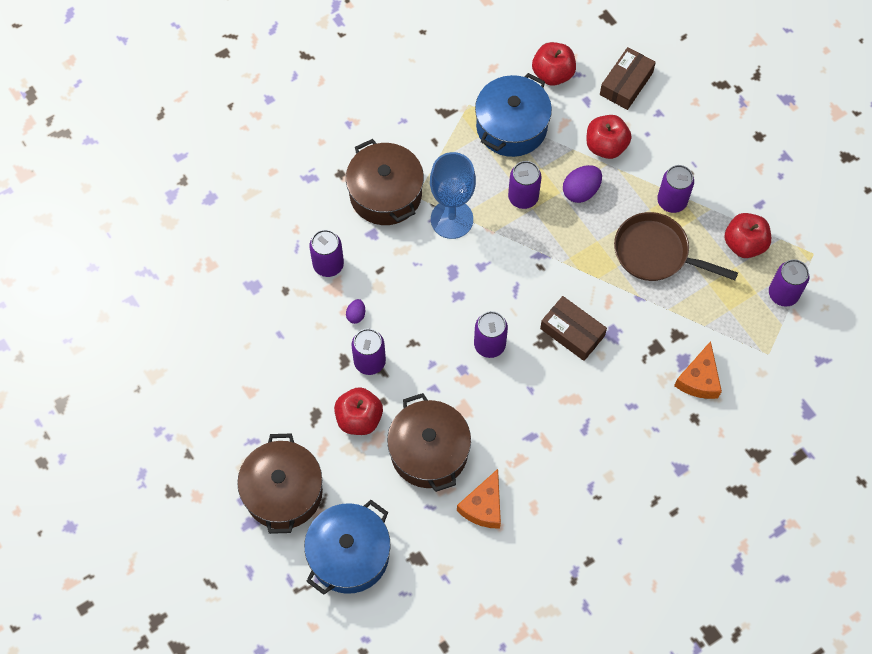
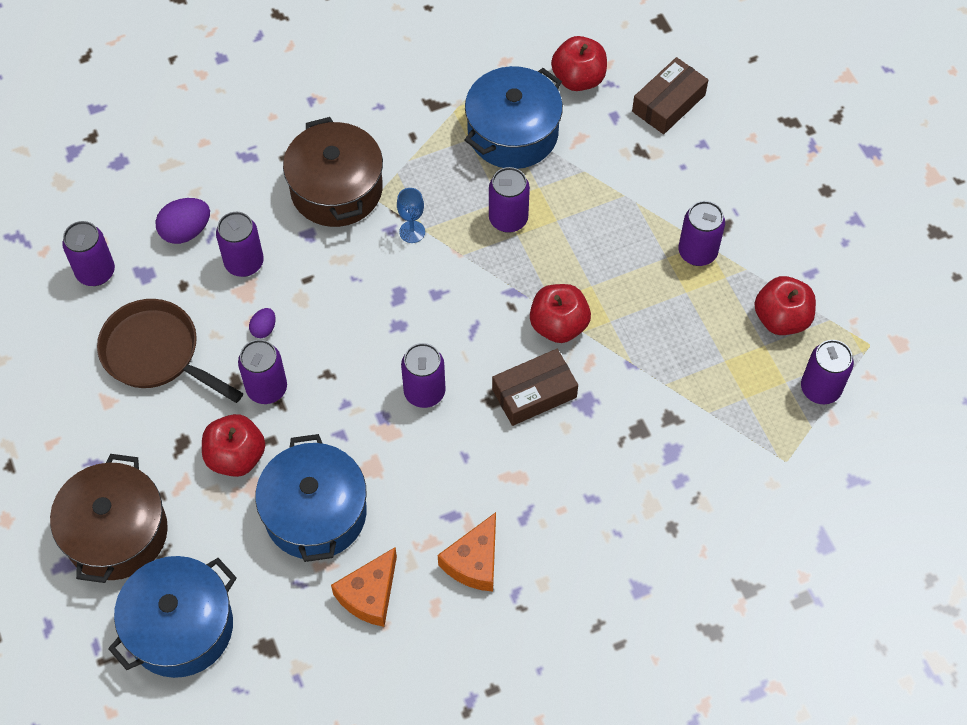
camera: 10 degrees right, 5 degrees down
brown pot [387,393,471,492] -> blue pot [255,434,367,562]
blue goblet [430,152,476,239] -> blue goblet [397,188,425,243], size x0.47
brown box [540,296,607,361] -> brown box turned 75 degrees counterclockwise [492,349,578,426]
purple egg [563,165,602,203] -> purple egg moved to [155,198,210,244]
red apple [586,115,632,159] -> red apple moved to [530,284,591,343]
brown pan [614,212,738,281] -> brown pan moved to [97,299,243,403]
orange cheese [674,341,722,399] -> orange cheese moved to [438,512,496,592]
none -> purple can [62,221,115,286]

